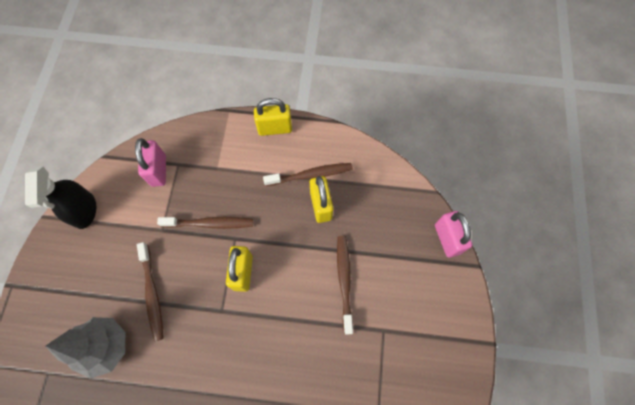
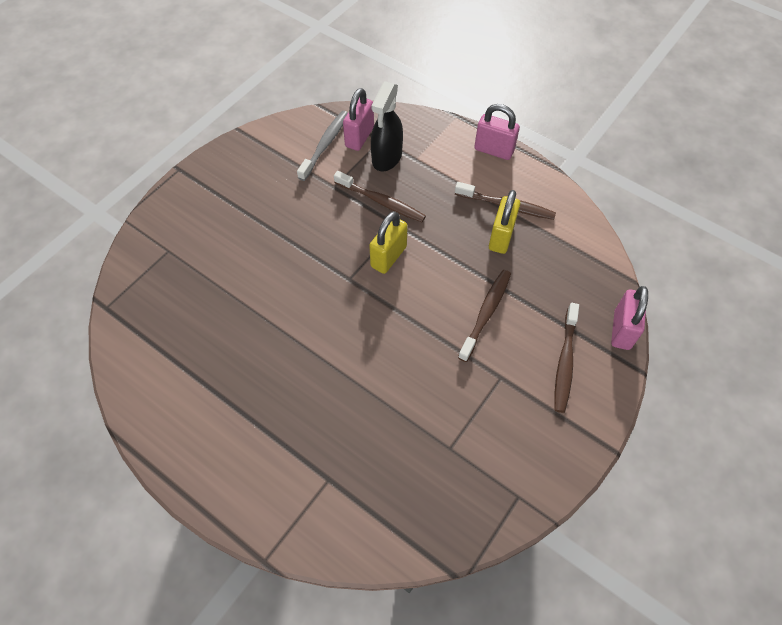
camera: 30 degrees right, 10 degrees down
black spray bottle [25,167,96,229] -> black spray bottle moved to [371,81,403,172]
grey tree [45,317,125,379] -> none
brown toothbrush [137,242,163,341] -> brown toothbrush moved to [554,303,579,413]
yellow padlock [254,98,292,136] -> pink padlock [474,104,520,160]
none -> grey toothbrush [297,111,348,181]

